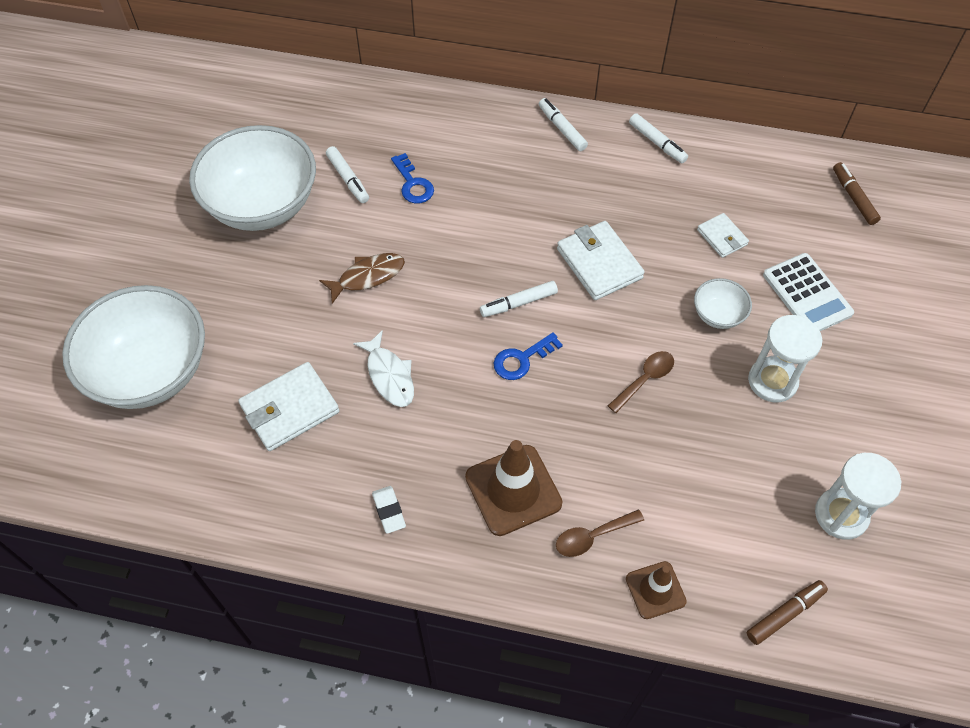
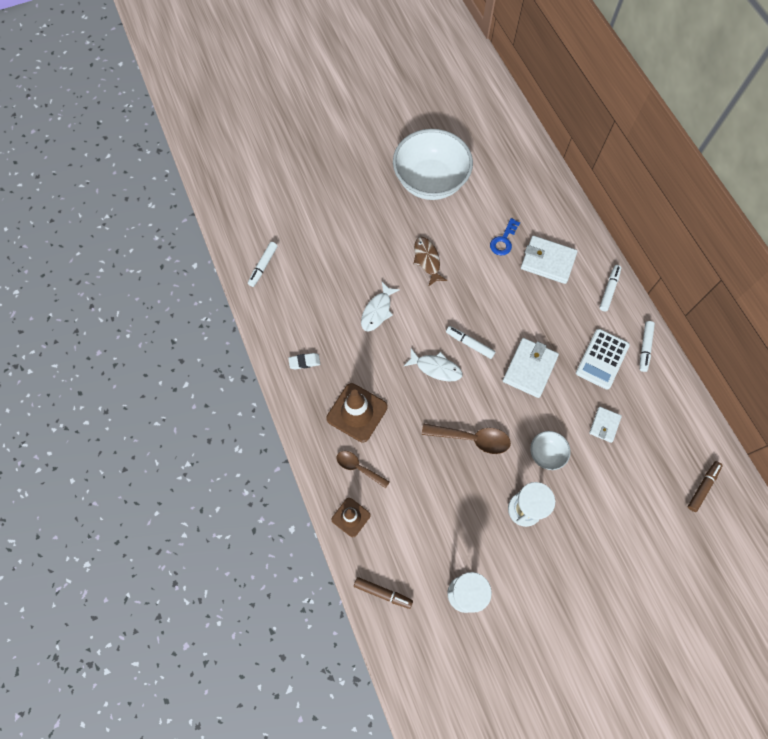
camera: 55 degrees right, 10 degrees up
white bowl [62,285,205,409] -> none
white wallet [238,362,340,451] -> white wallet moved to [521,236,578,284]
brown fish [319,253,405,304] -> brown fish turned 135 degrees counterclockwise [413,237,447,287]
white marker [326,146,369,203] -> white marker moved to [248,242,278,287]
white eraser [372,486,406,534] -> white eraser turned 45 degrees clockwise [288,353,320,369]
blue key [493,332,563,380] -> white fish [404,348,462,382]
brown spoon [608,351,674,413] -> brown spoon [422,424,511,454], size x1.52
white calculator [763,253,854,331] -> white calculator moved to [576,329,630,390]

